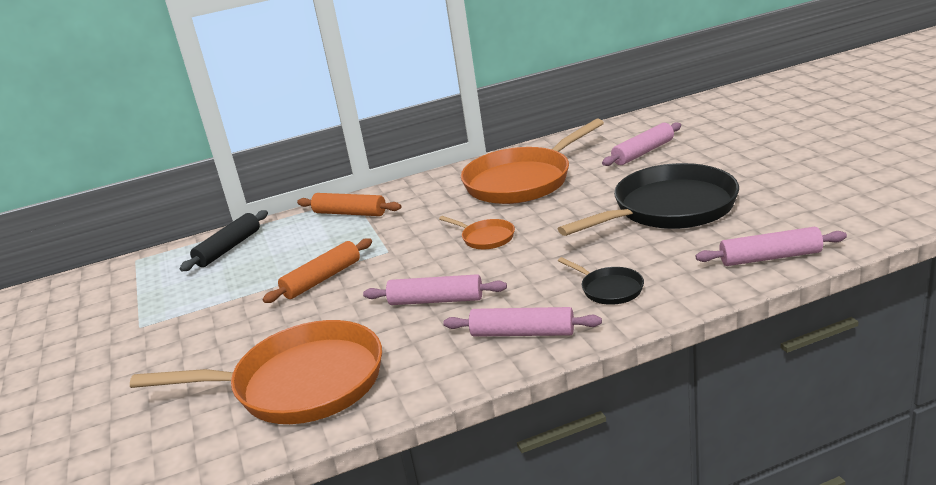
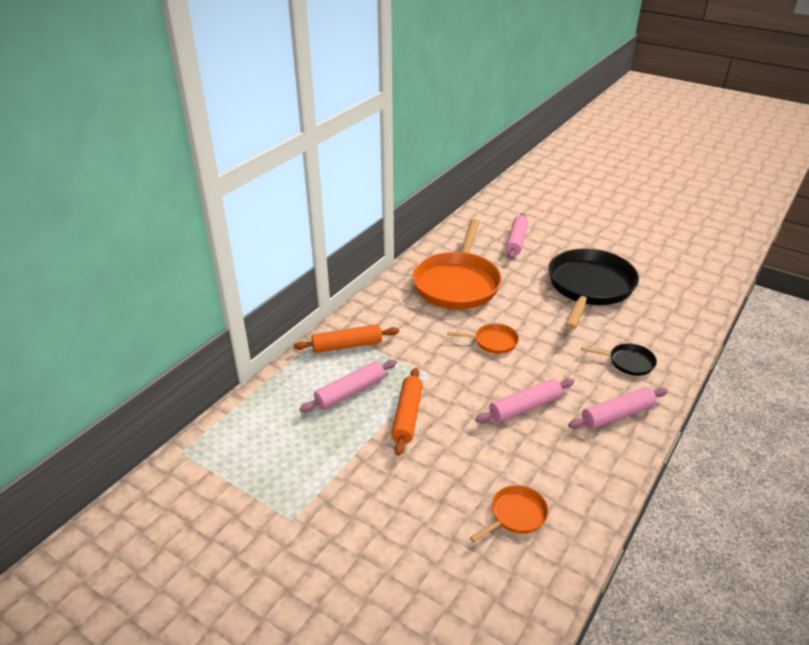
camera: 40 degrees left, 10 degrees up
orange pan [130,320,382,424] -> orange pan [470,485,548,542], size x0.44
black rolling pin [180,210,268,271] -> none
pink rolling pin [695,227,847,266] -> pink rolling pin moved to [299,359,397,412]

